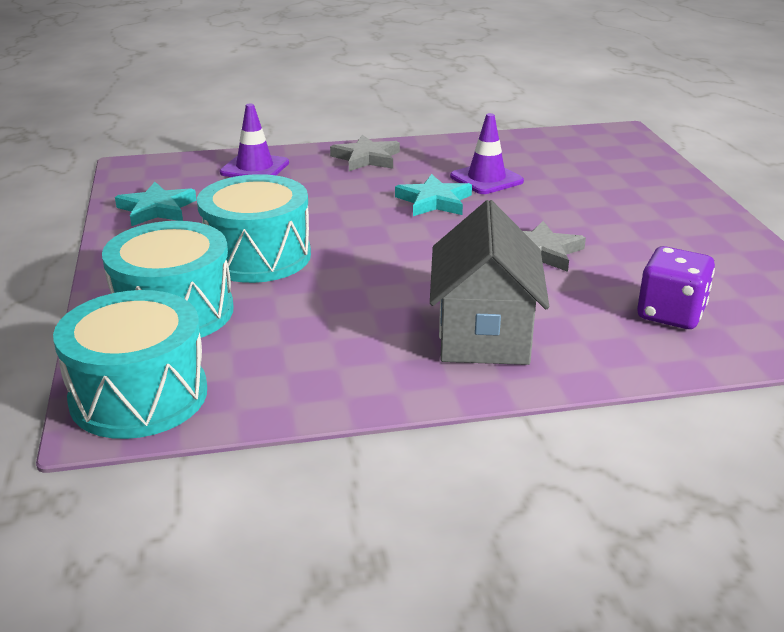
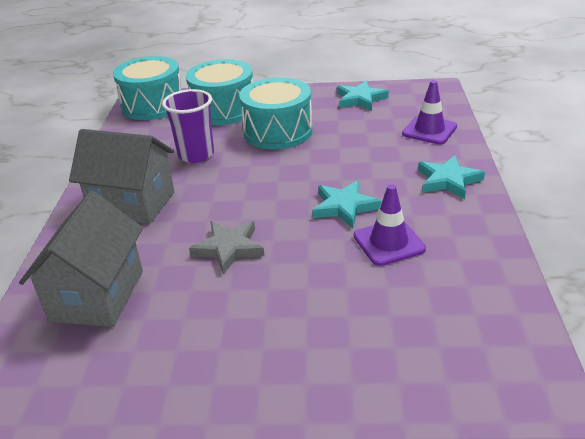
camera: 105 degrees right, 5 degrees up
grey star [330,135,400,171] -> turquoise star [418,155,485,199]
purple dice [637,246,715,329] -> grey house [19,191,143,327]
none -> purple cup [162,89,214,163]

